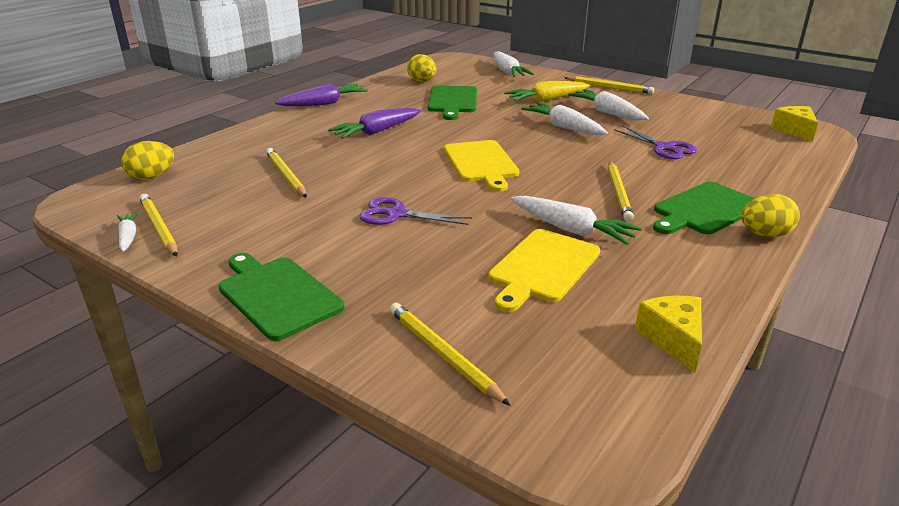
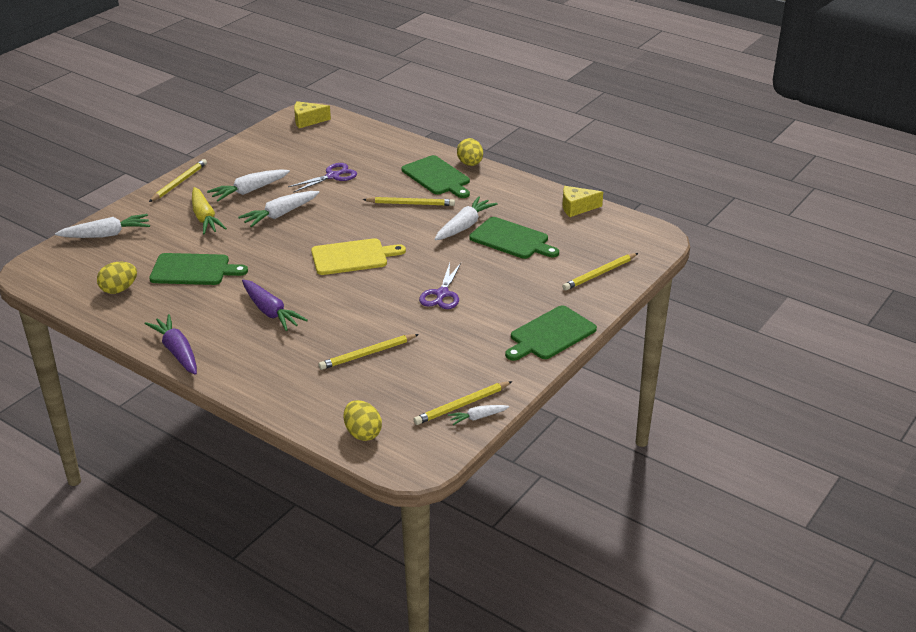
camera: 90 degrees left, 5 degrees up
yellow cutting board [489,229,600,312] -> green cutting board [469,217,559,259]

